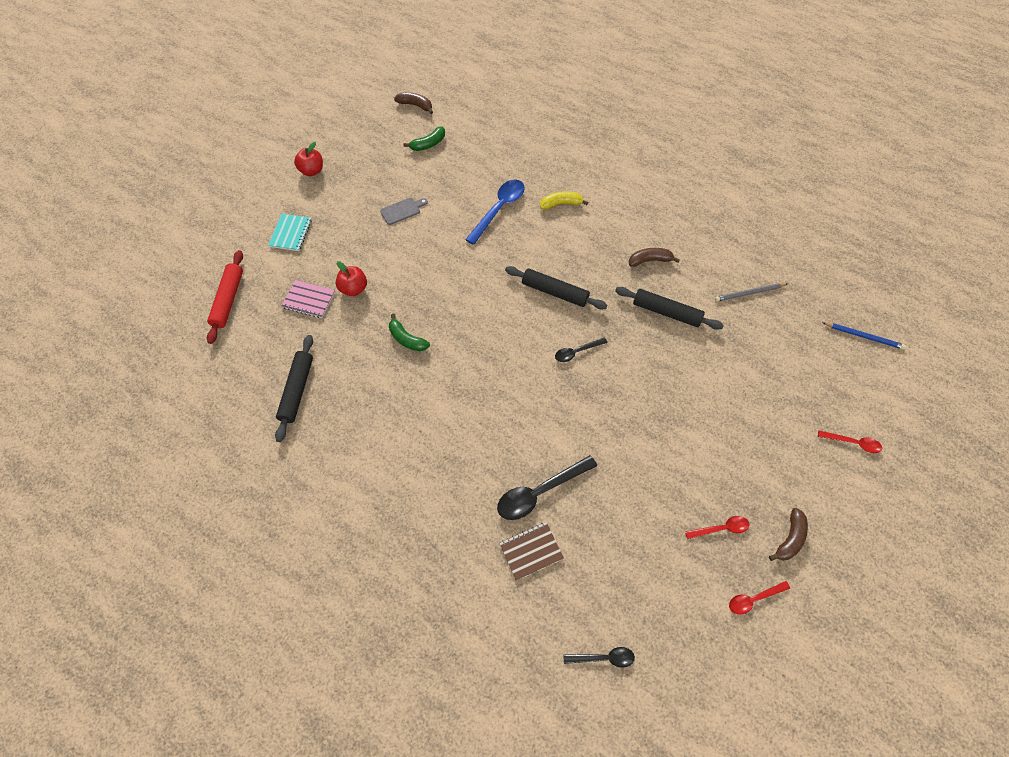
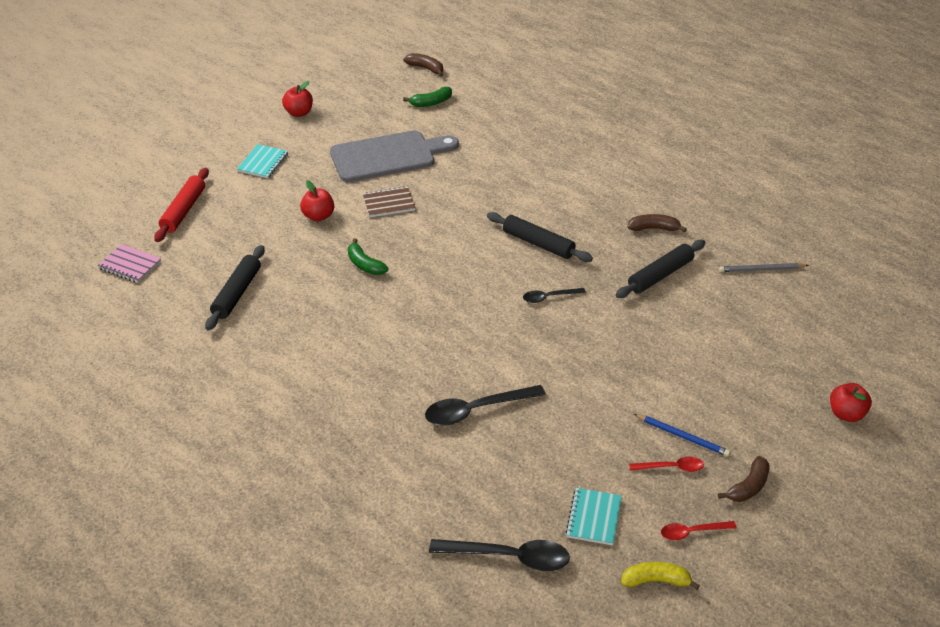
camera: 10 degrees right, 20 degrees down
pink notebook [281,280,335,318] -> pink notebook moved to [97,244,161,283]
grey cutting board [380,198,428,225] -> grey cutting board [330,130,459,182], size x2.41
blue spoon [465,180,525,245] -> none
brown notebook [499,522,564,581] -> brown notebook moved to [363,186,416,217]
yellow banana [540,191,589,210] -> yellow banana moved to [621,562,700,590]
black spoon [563,647,635,668] -> black spoon [429,539,570,571], size x1.78
black rolling pin [615,287,724,330] -> black rolling pin turned 75 degrees counterclockwise [616,240,705,298]
red spoon [818,430,882,453] -> red apple [830,383,872,422]
blue pencil [822,322,906,349] -> blue pencil moved to [634,414,731,457]
none -> turquoise notebook [565,488,622,545]

